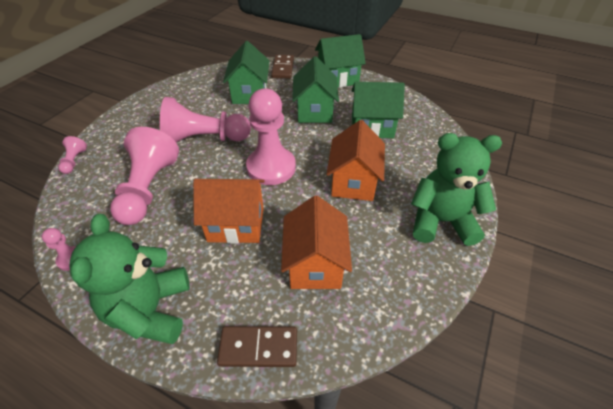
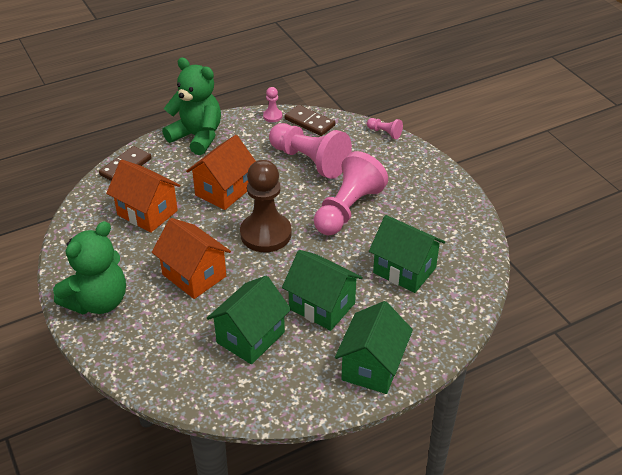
camera: 125 degrees right, 5 degrees down
pink pawn [246,88,296,185] -> brown pawn [240,160,292,252]
brown domino [271,55,294,79] -> brown domino moved to [285,105,335,136]

